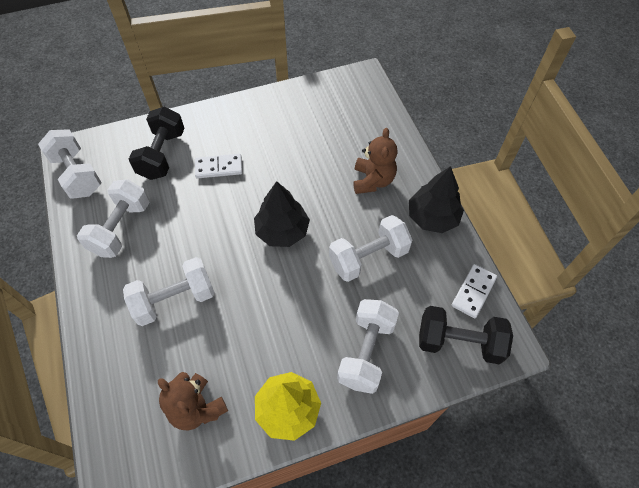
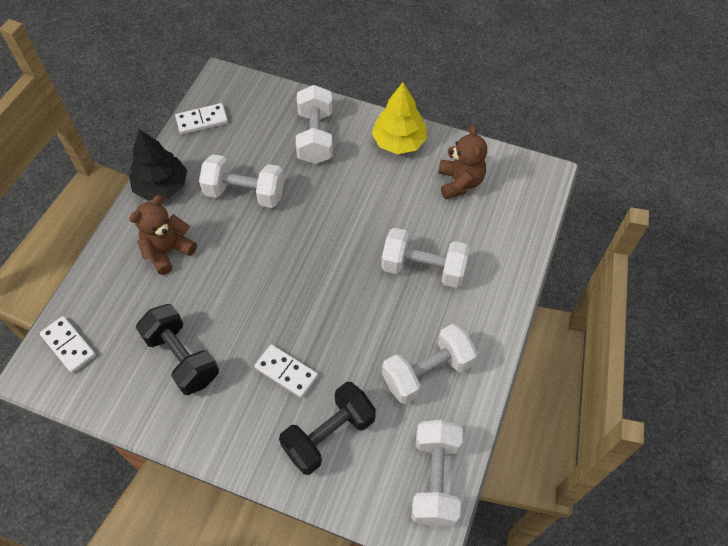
camera: 140 degrees left, 0 degrees up
black tree [254,181,310,247] -> none
white dumbbell [337,299,399,394] -> white dumbbell turned 60 degrees counterclockwise [296,85,333,164]
black dumbbell [419,306,513,364] -> black dumbbell moved to [136,304,219,395]
none -> white domino [40,316,96,373]

